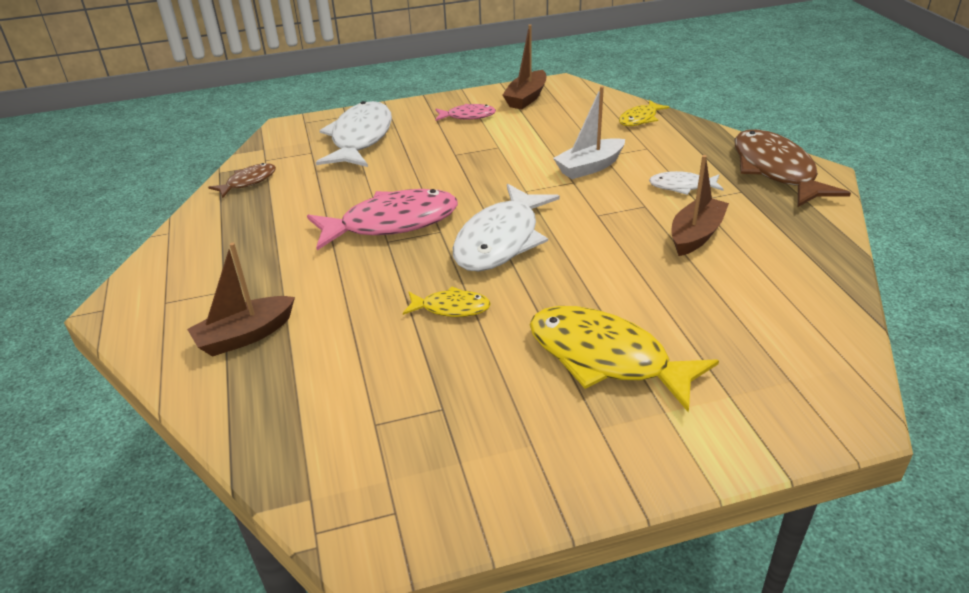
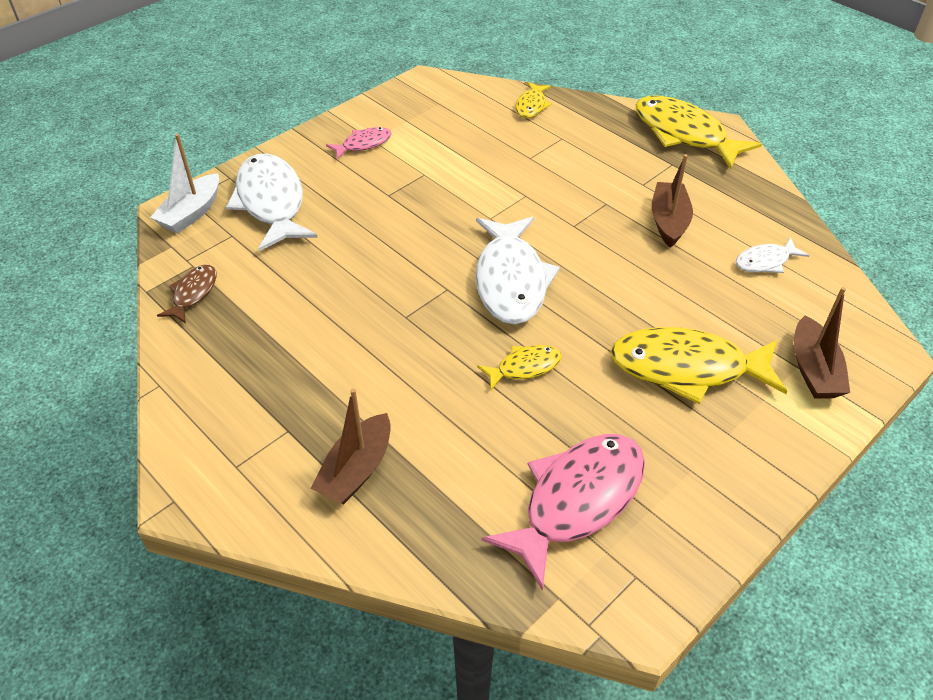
camera: 30 degrees left, 10 degrees up
pink fish [307,189,458,250] -> pink fish moved to [482,434,645,591]
brown boat [503,24,546,109] -> brown boat moved to [794,287,850,399]
white boat [553,86,625,179] -> white boat moved to [150,134,219,233]
white fish [649,171,724,195] -> white fish moved to [735,237,809,273]
brown fish [735,129,851,207] -> yellow fish [635,96,762,170]

